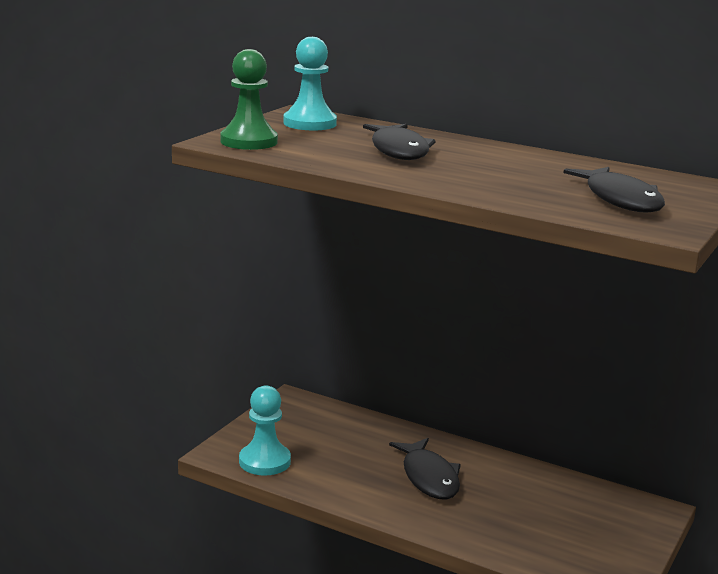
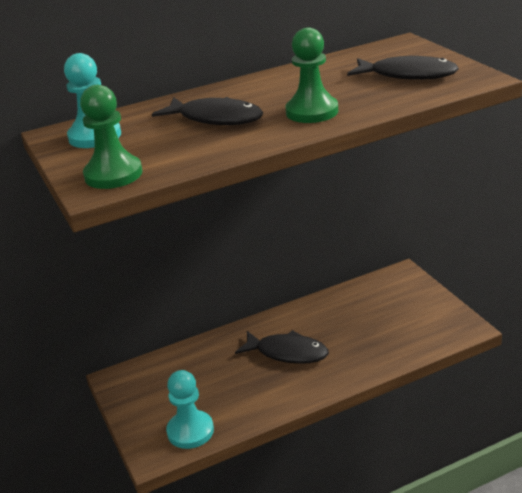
camera: 50 degrees left, 10 degrees up
none -> green pawn [286,28,338,123]

